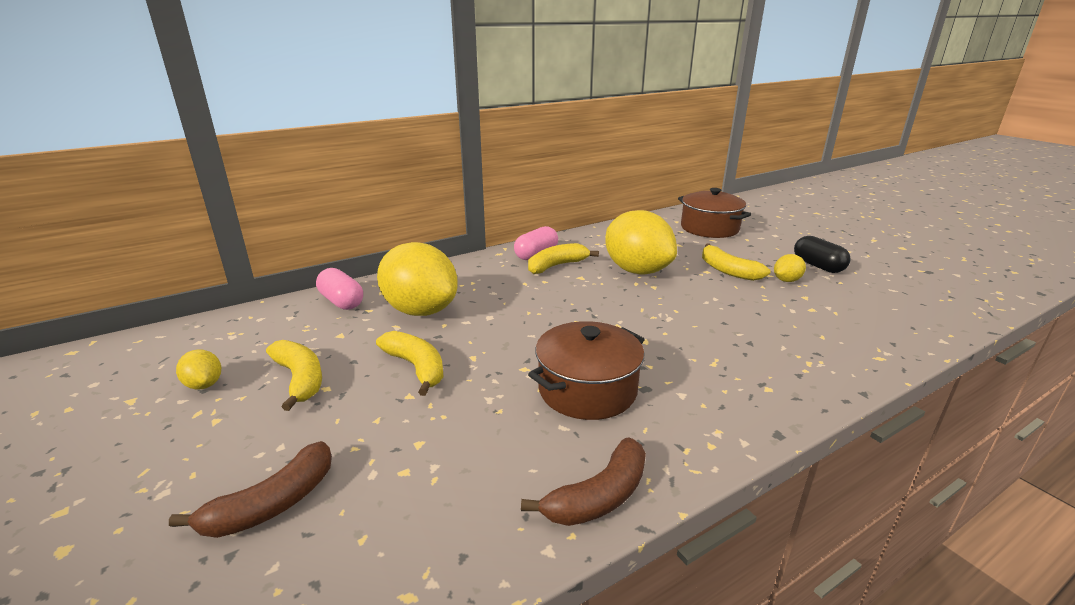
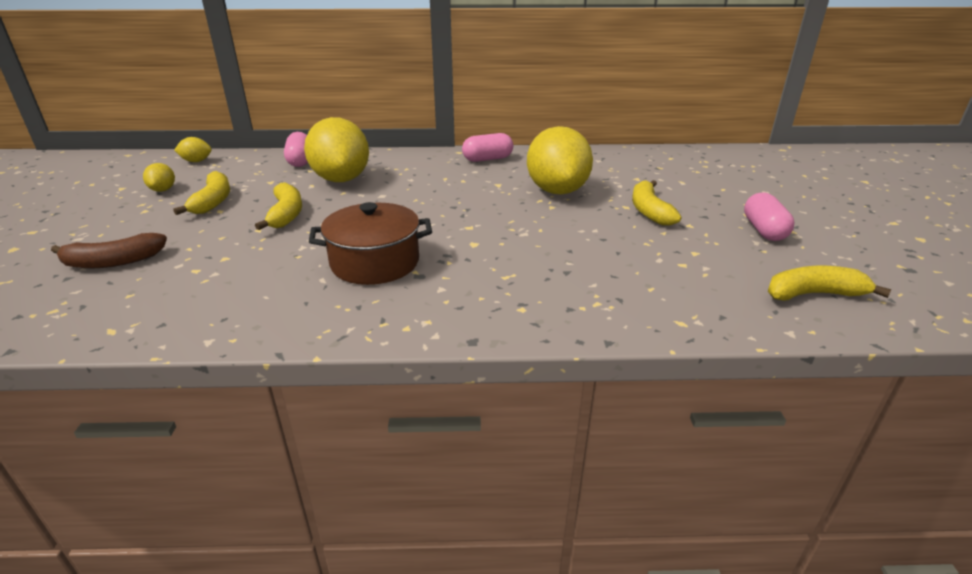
camera: 30 degrees right, 5 degrees up
brown banana [521,437,646,526] -> none
yellow banana [528,243,599,274] -> yellow banana moved to [768,265,892,301]
brown pot [678,188,751,238] -> none
yellow lemon [774,254,806,282] -> yellow lemon moved to [174,137,212,162]
black capsule [794,236,851,273] -> pink capsule [744,192,795,241]

